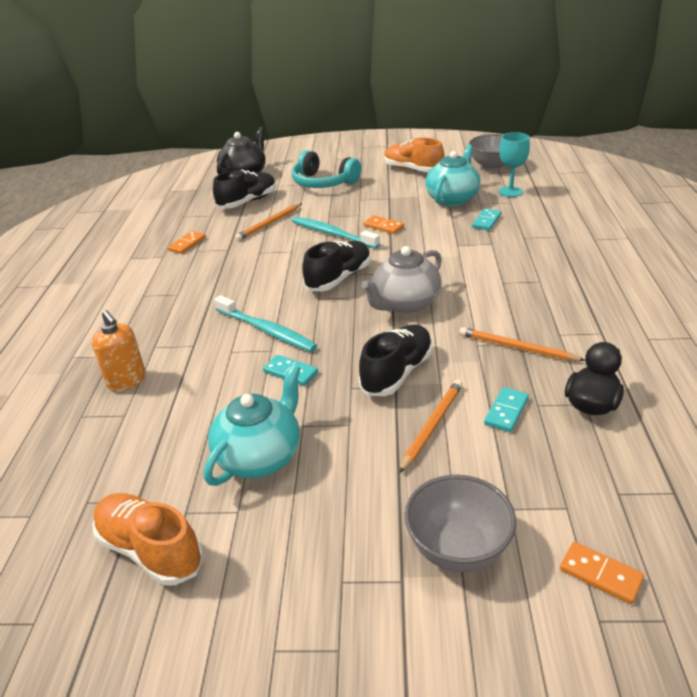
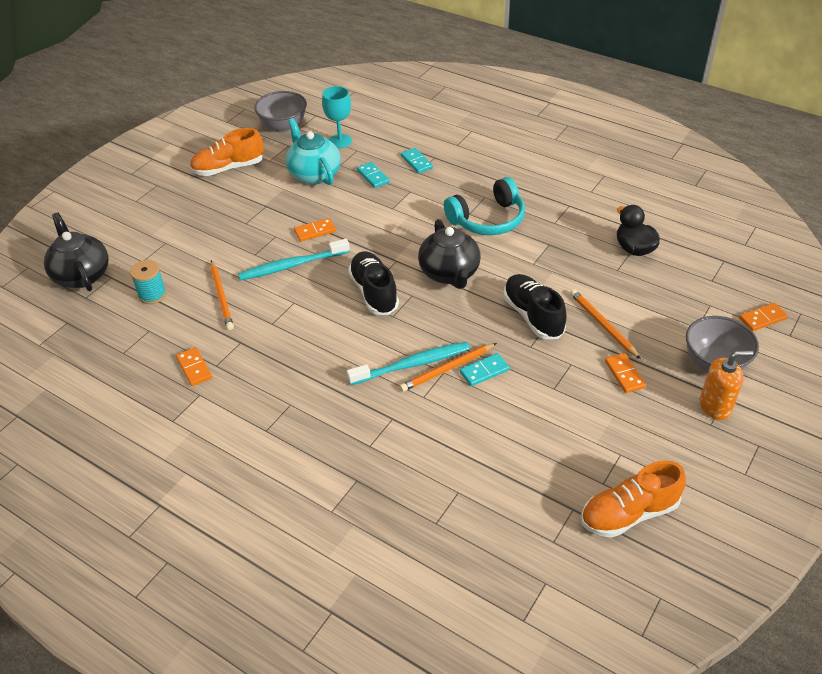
camera: 60 degrees left, 10 degrees up
orange soap dispenser [92,310,146,392] -> orange soap dispenser moved to [700,350,753,420]
turquoise teapot [204,365,301,486] -> none
black shoe [213,169,276,209] -> turquoise spool [130,260,166,304]
turquoise headphones [292,150,361,188] -> turquoise headphones moved to [444,177,525,235]
grey teapot [361,246,442,314] -> black teapot [418,219,481,289]
orange pencil [459,327,585,361] -> orange pencil moved to [400,343,497,392]
turquoise domino [484,387,529,432] -> turquoise domino moved to [401,148,433,173]
none -> orange domino [605,353,646,393]

